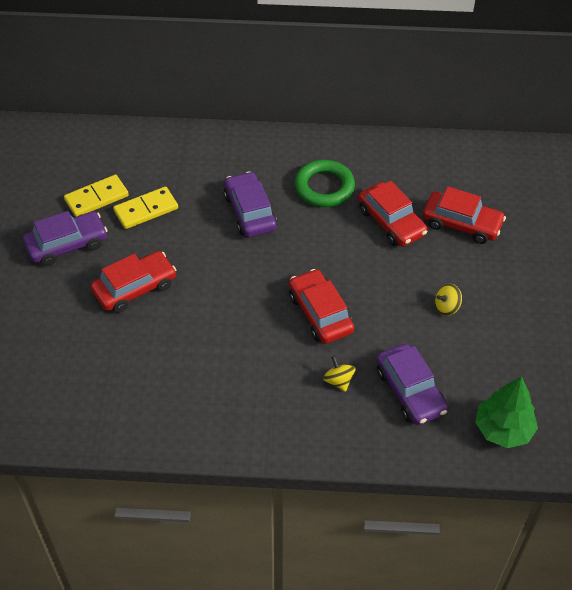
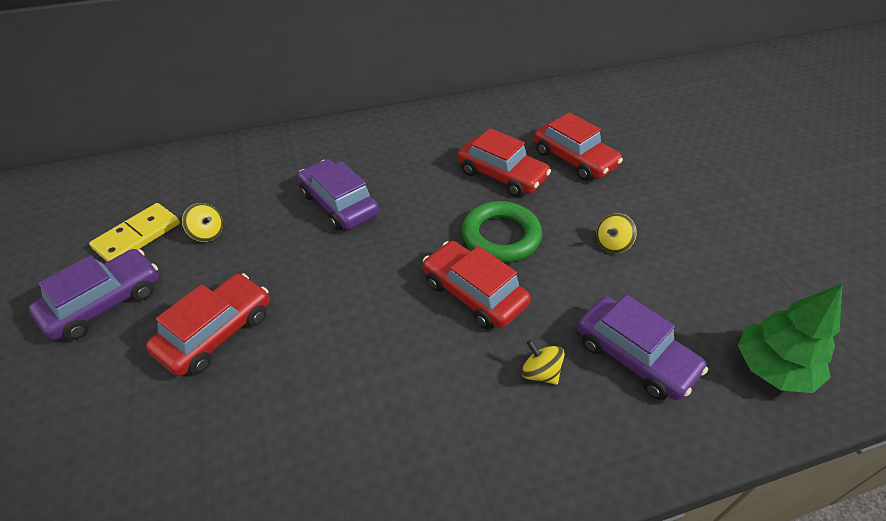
camera: 20 degrees left, 5 degrees down
yellow domino [113,187,178,229] -> yellow spinning top [182,203,223,242]
green ring [295,160,355,207] -> green ring moved to [462,201,542,262]
red car [423,186,506,244] -> red car turned 45 degrees clockwise [534,112,623,181]

